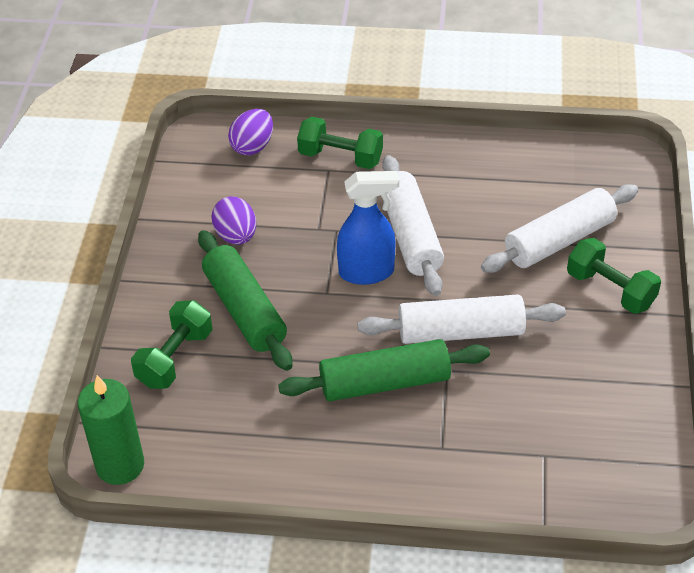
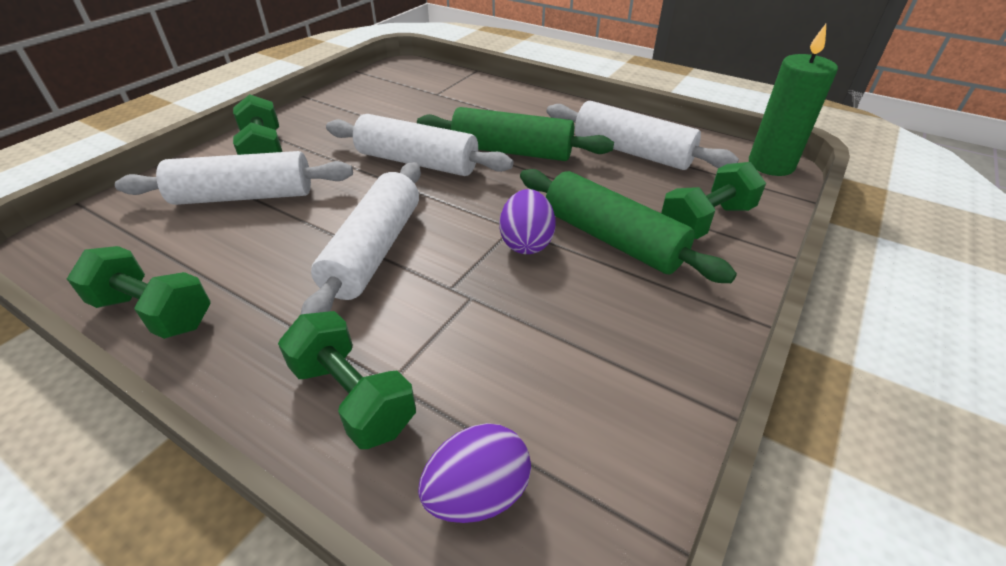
camera: 155 degrees left, 5 degrees down
green rolling pin [198,230,293,371] -> green rolling pin turned 45 degrees counterclockwise [520,169,737,283]
purple egg [211,196,256,245] -> purple egg moved to [499,189,556,254]
blue spray bottle [337,171,399,285] -> none
none -> green dumbbell [67,246,210,339]
none -> white rolling pin [546,101,739,170]

